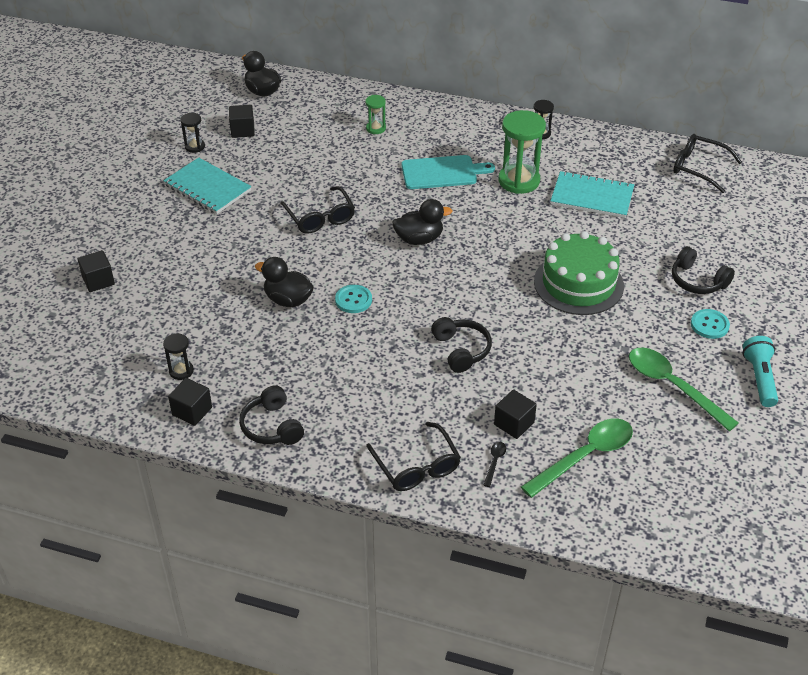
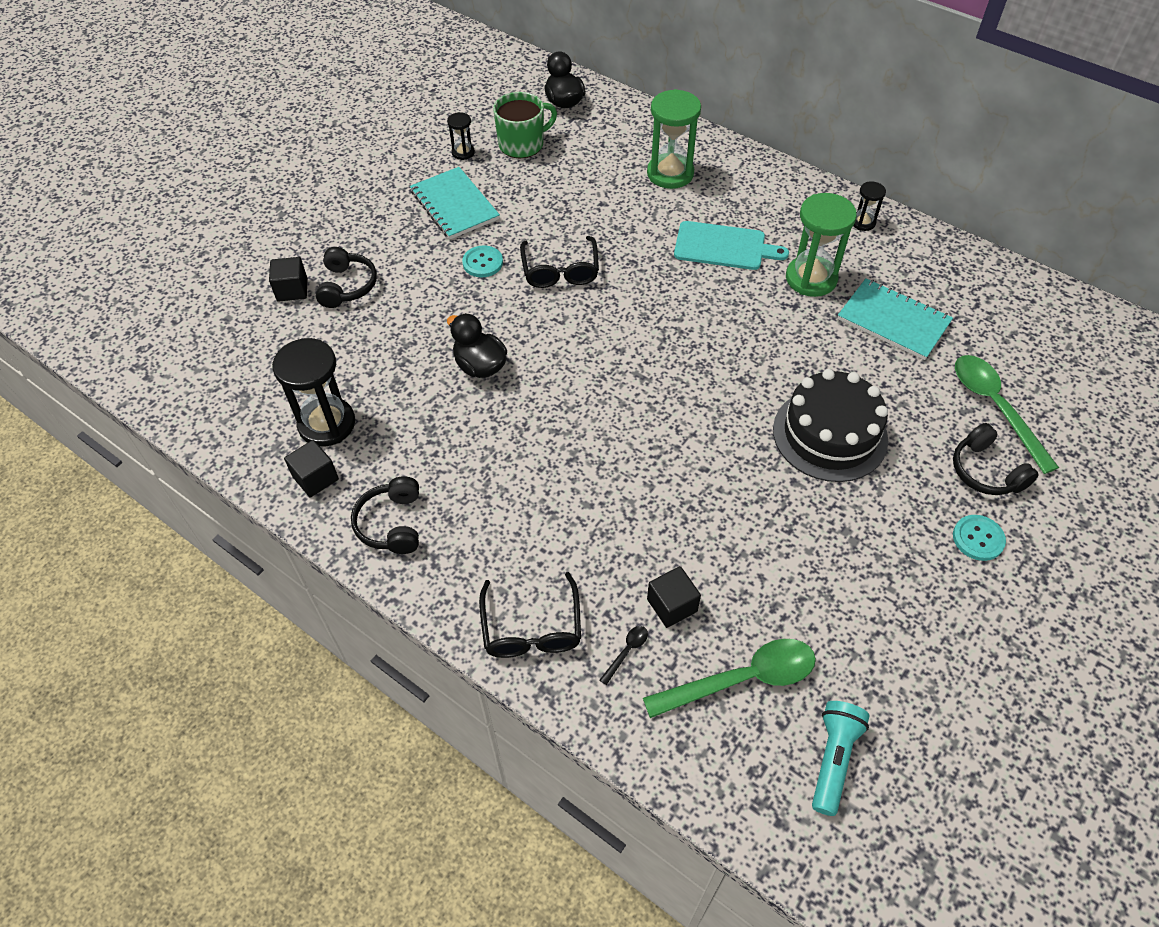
camera: 20 degrees right, 10 degrees up
black hourglass [163,333,194,380] -> black hourglass [272,338,355,447], size x2.00
black cube [229,105,255,138] -> green mug [493,92,557,158]
turquoise button [335,285,372,313] -> turquoise button moved to [462,245,503,277]
green hourglass [365,95,386,134] -> green hourglass [647,89,701,189], size x2.00
black duck [392,199,453,245] -> none
black headphones [431,317,492,373] -> black headphones moved to [316,247,377,308]
green cake [534,231,624,315] -> black cake [773,369,888,482]
green spoon [629,347,739,431] -> green spoon moved to [955,355,1059,474]
black glasses [673,134,742,193] -> none
turquoise flashlight [742,336,778,407] -> turquoise flashlight moved to [812,701,870,816]

